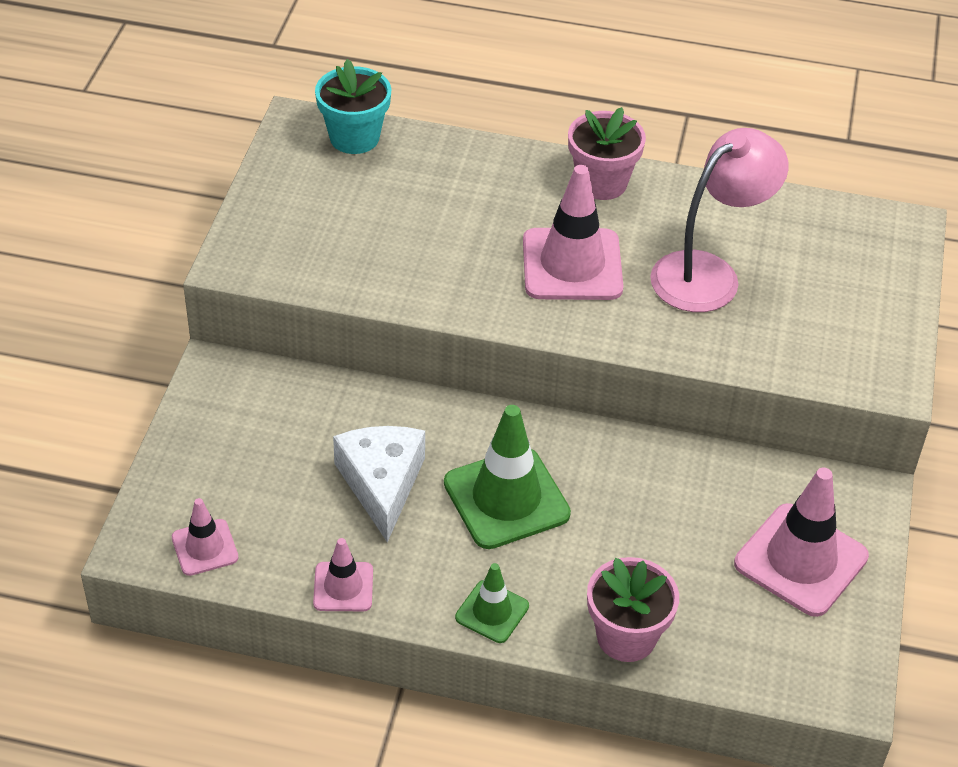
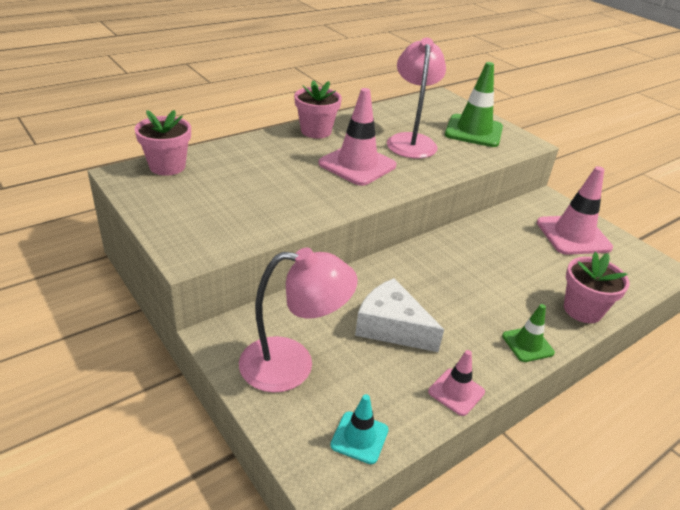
camera: 50 degrees left, 10 degrees down
pink traffic cone [172,498,239,576] -> turquoise traffic cone [330,394,388,464]
turquoise flower pot [315,59,391,154] -> pink flower pot [134,110,191,176]
green traffic cone [444,405,571,549] -> green traffic cone moved to [445,62,503,147]
none -> pink lamp [239,248,358,393]

